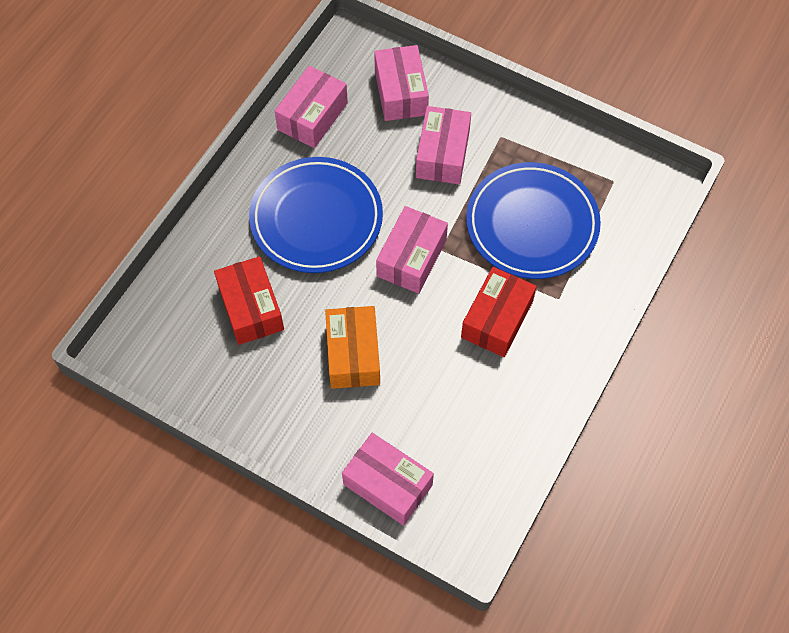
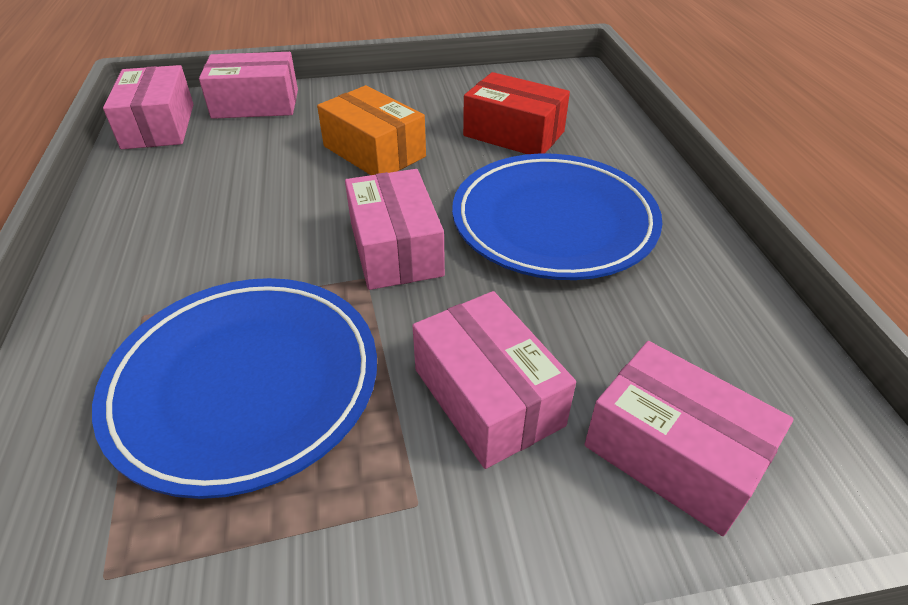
camera: 140 degrees right, 20 degrees down
pink box [275,66,348,148] -> pink box moved to [103,65,194,149]
red box [461,267,537,357] -> none

